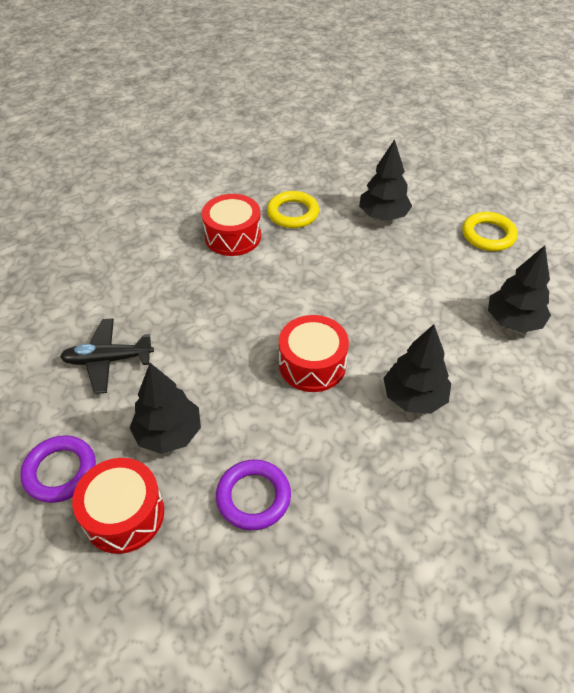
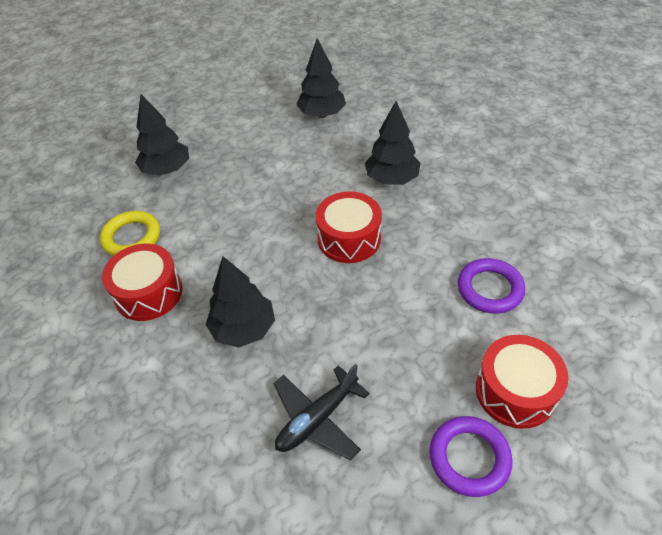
camera: 80 degrees left, 0 degrees up
black plane [60,318,154,394] -> black plane turned 45 degrees clockwise [273,364,370,460]
black tree [129,363,201,454] -> black tree moved to [206,256,275,348]
yellow ring [462,212,517,251] -> none

